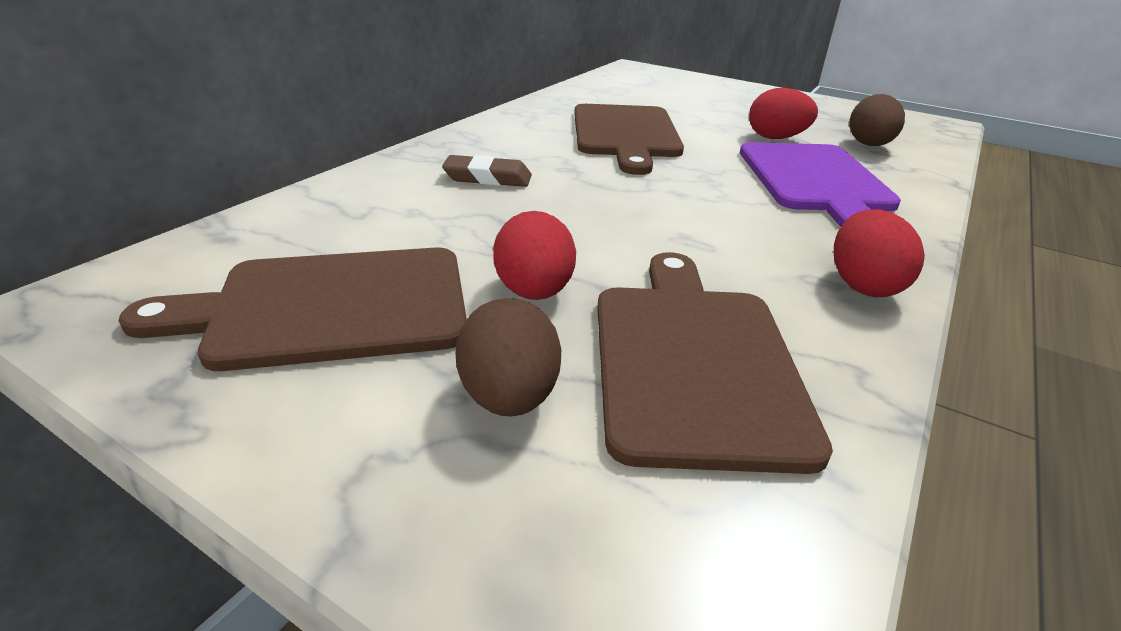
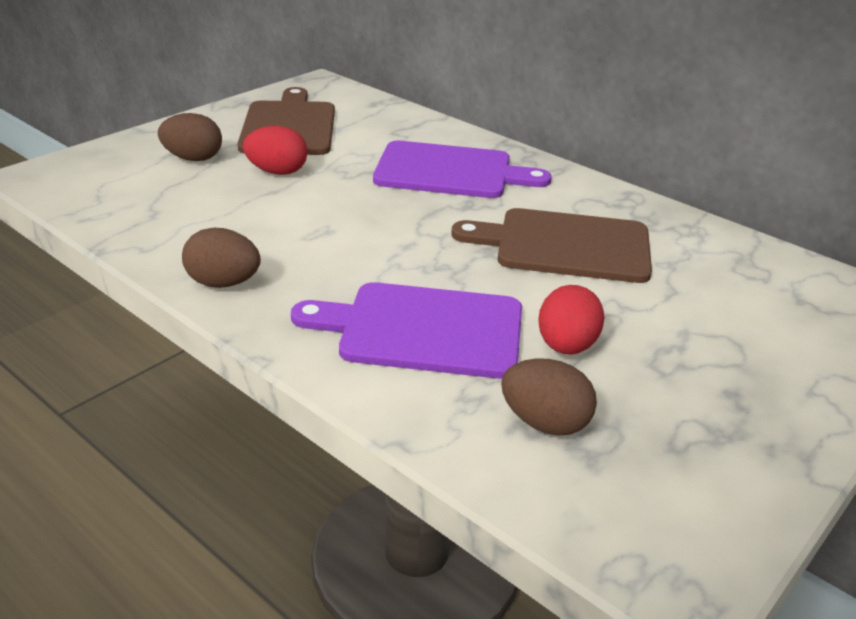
camera: 100 degrees right, 0 degrees up
brown eraser [442,155,532,187] -> purple cutting board [373,140,552,198]
brown cutting board [597,252,833,474] -> none
red egg [834,209,925,297] -> brown egg [182,228,261,288]

